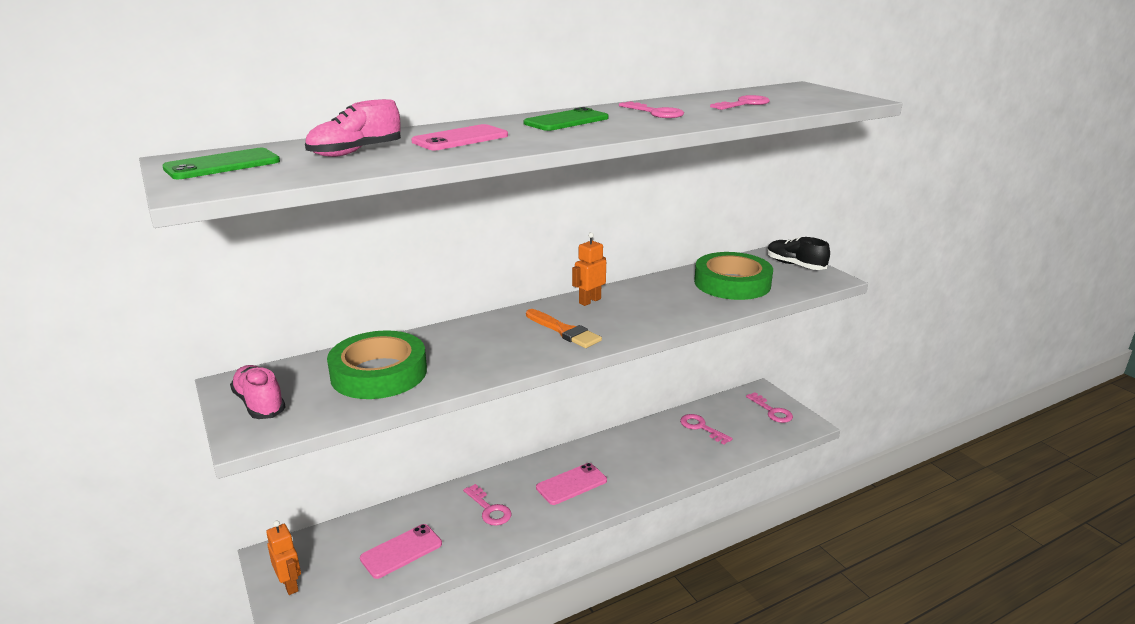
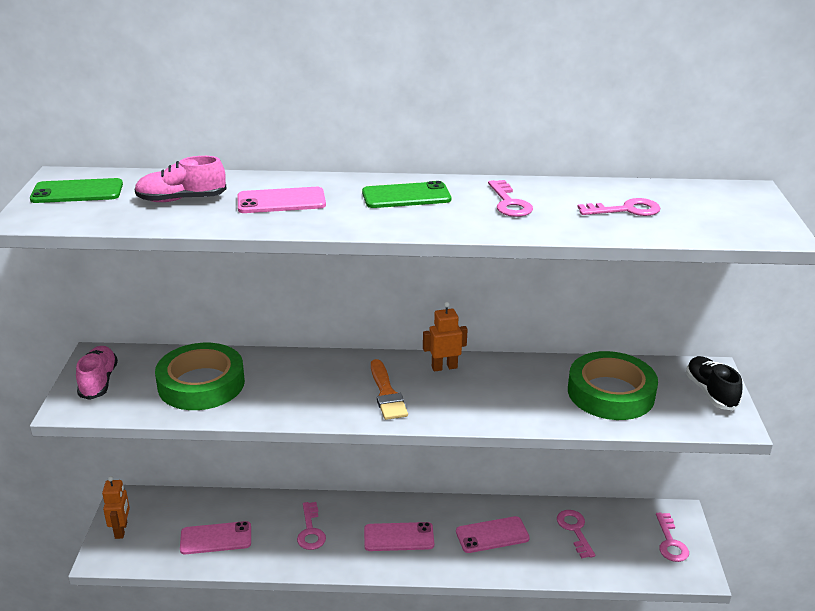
camera: 30 degrees right, 5 degrees up
none -> pink phone [456,516,530,553]

